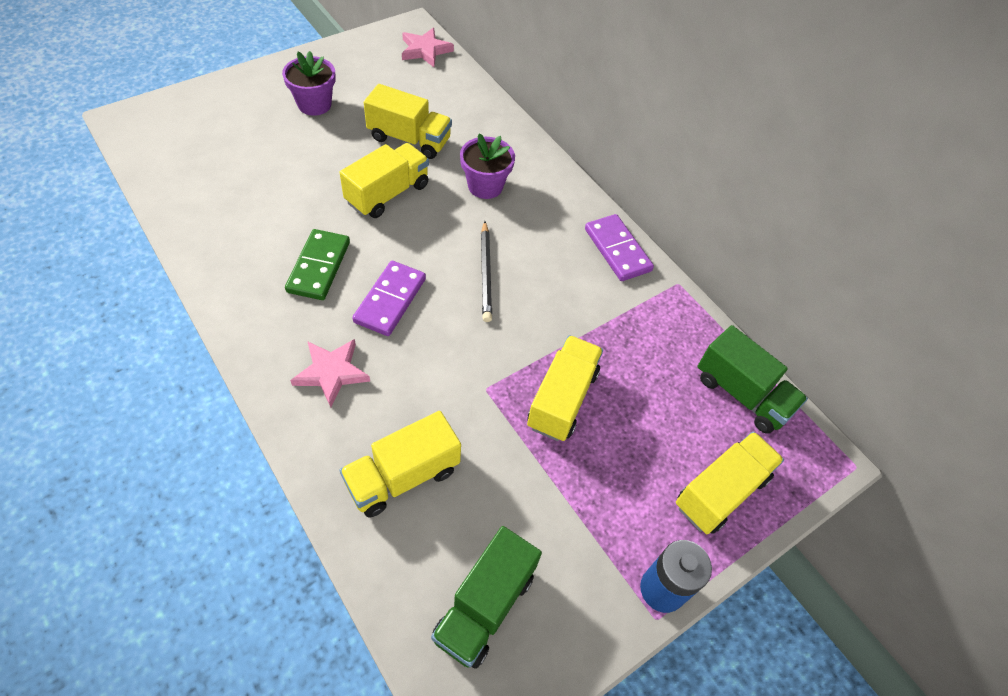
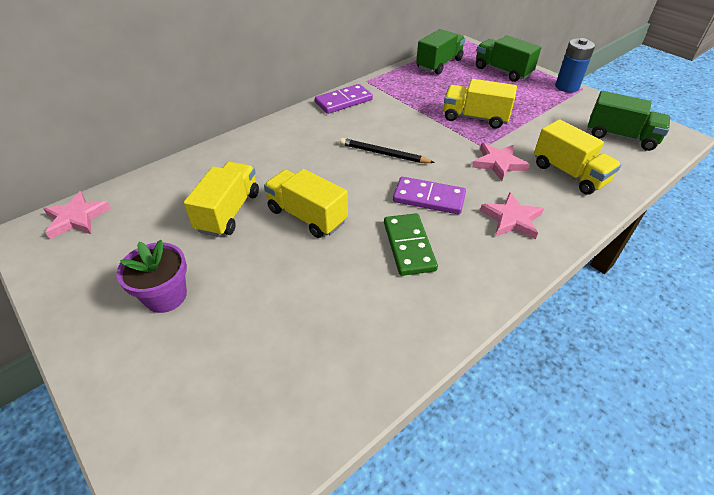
camera: 90 degrees left, 10 degrees down
green domino [285,229,350,300] -> green domino turned 75 degrees clockwise [384,213,438,276]
purple flower pot [460,133,515,199] -> none
black pencil [481,221,492,322] -> black pencil turned 150 degrees counterclockwise [340,138,435,163]
yellow truck [676,431,784,534] -> green truck [476,35,541,82]
none -> pink star [472,143,530,181]

